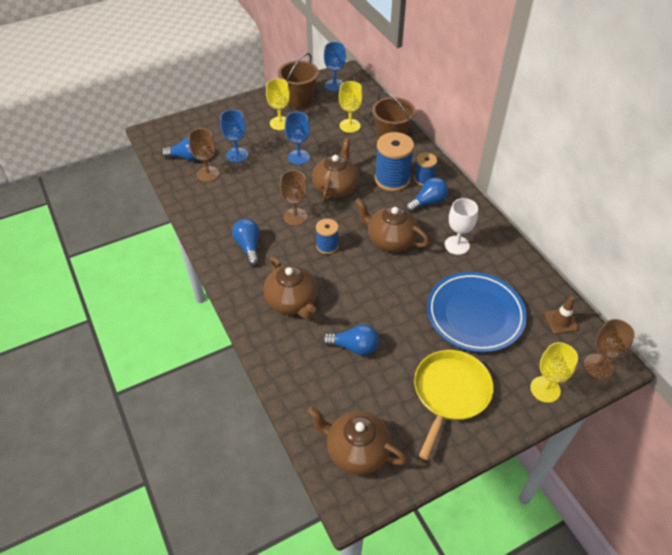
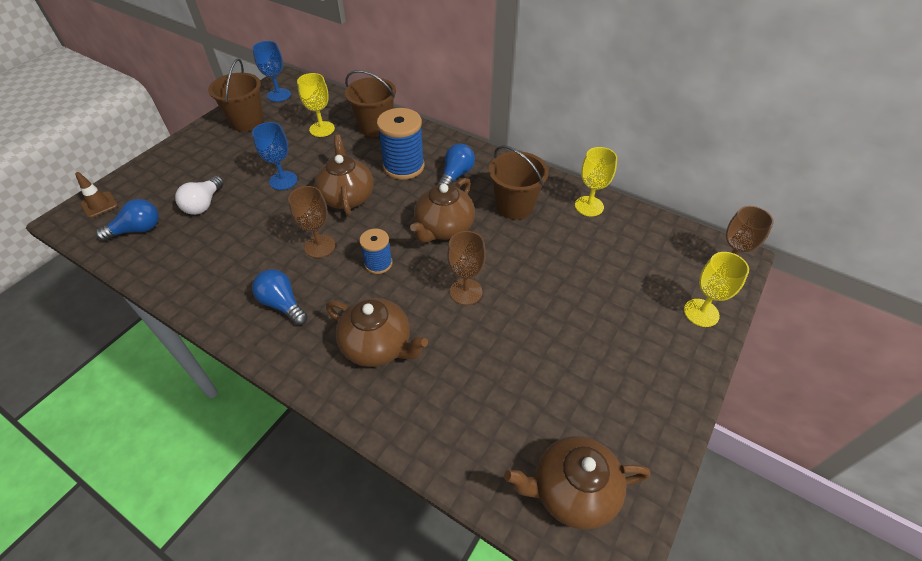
camera: 30 degrees left, 0 degrees up
brown goblet [188,128,219,182] -> brown goblet moved to [447,231,486,305]
blue goblet [220,109,248,163] -> white light bulb [175,176,224,215]
yellow goblet [266,79,290,130] -> yellow goblet moved to [575,147,617,217]
blue light bulb [322,324,379,356] -> none
brown teapot [355,198,429,252] -> brown teapot turned 60 degrees counterclockwise [410,178,475,243]
blue spool [414,153,437,186] -> none
yellow pan [414,350,494,460] -> none
blue plate [427,272,527,352] -> none
white goblet [445,198,478,255] -> brown bucket [489,145,549,220]
brown traffic cone [544,297,579,334] -> brown traffic cone moved to [75,172,118,218]

